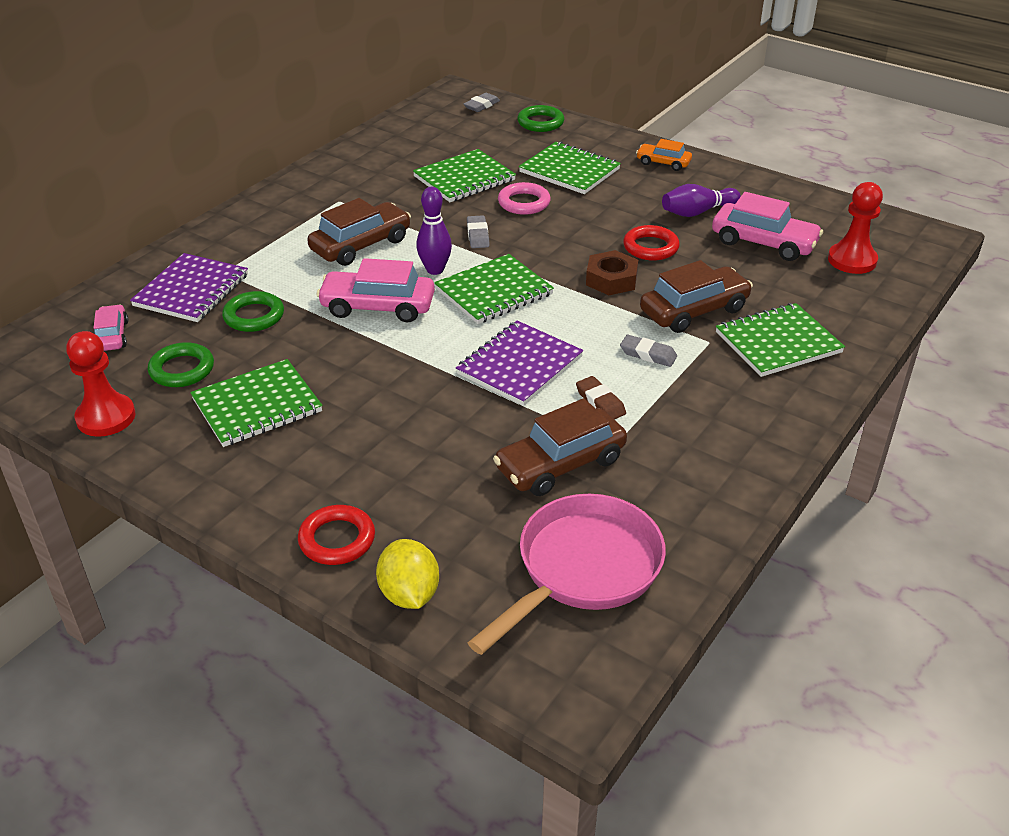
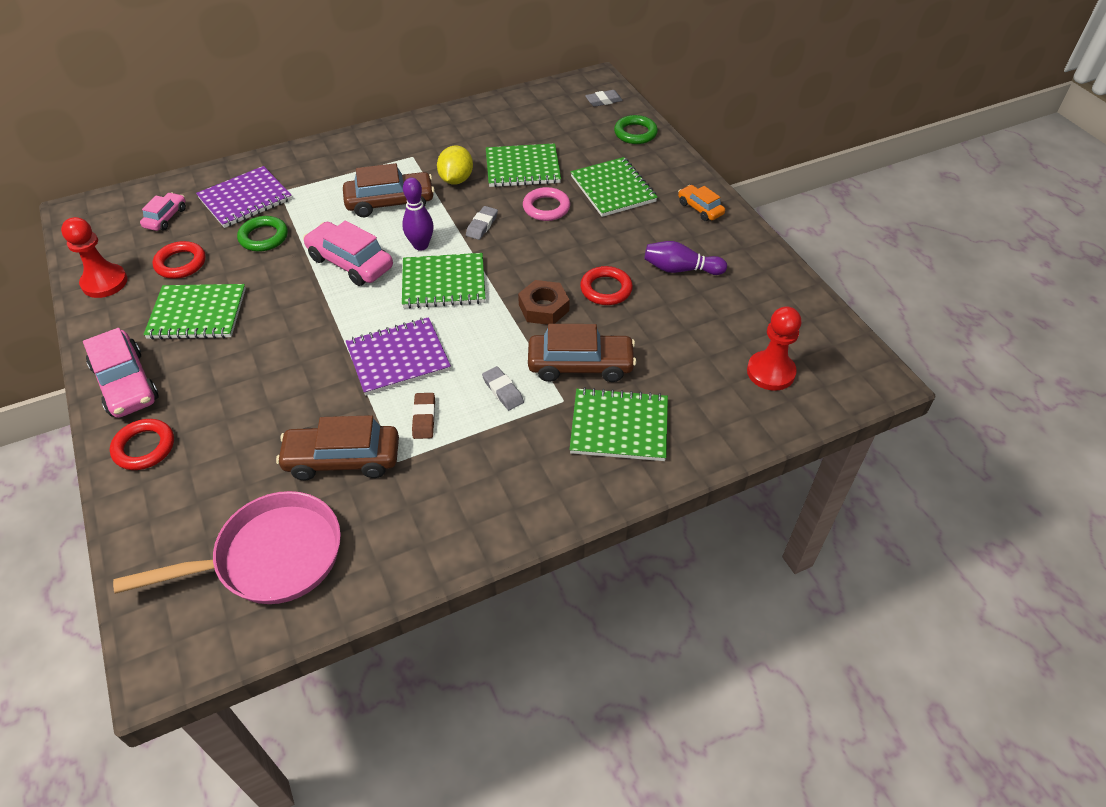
camera: 30 degrees right, 10 degrees up
green ring [148,342,214,387] -> red ring [152,241,206,279]
yellow lemon [376,539,439,609] -> yellow lemon moved to [437,146,473,184]
pink car [712,192,823,261] -> pink car moved to [83,328,159,418]

